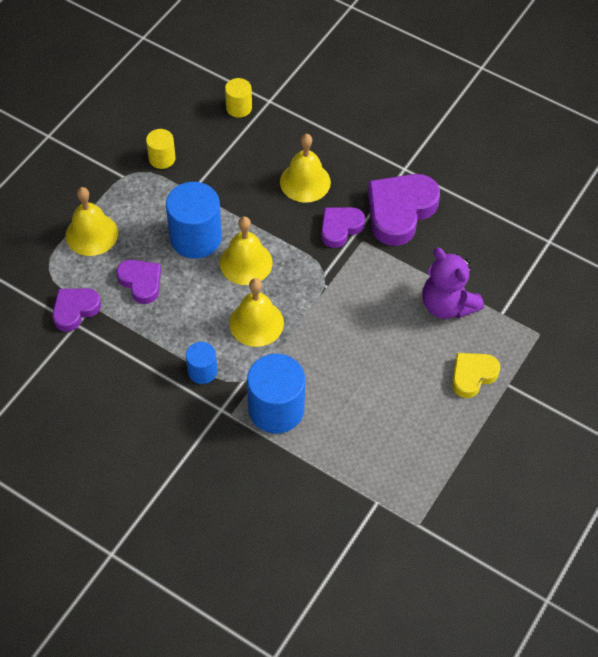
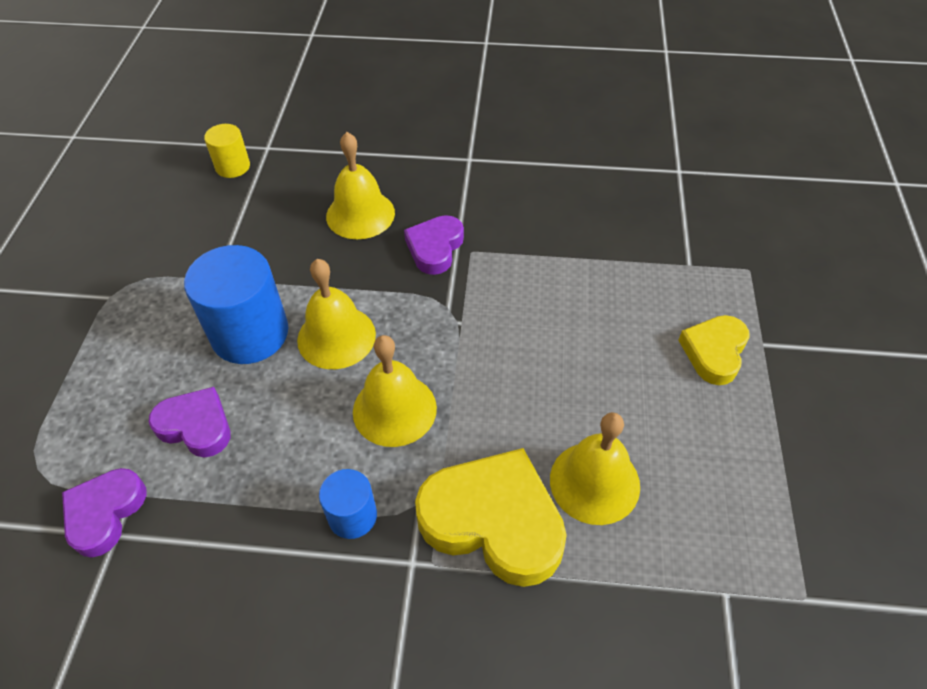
camera: 25 degrees left, 5 degrees down
yellow bell [66,187,118,256] -> yellow bell moved to [550,412,640,525]
yellow cylinder [146,129,176,169] -> none
blue cylinder [247,354,306,434] -> yellow heart [415,448,567,587]
purple heart [368,174,440,246] -> none
purple teddy bear [422,248,484,319] -> none

